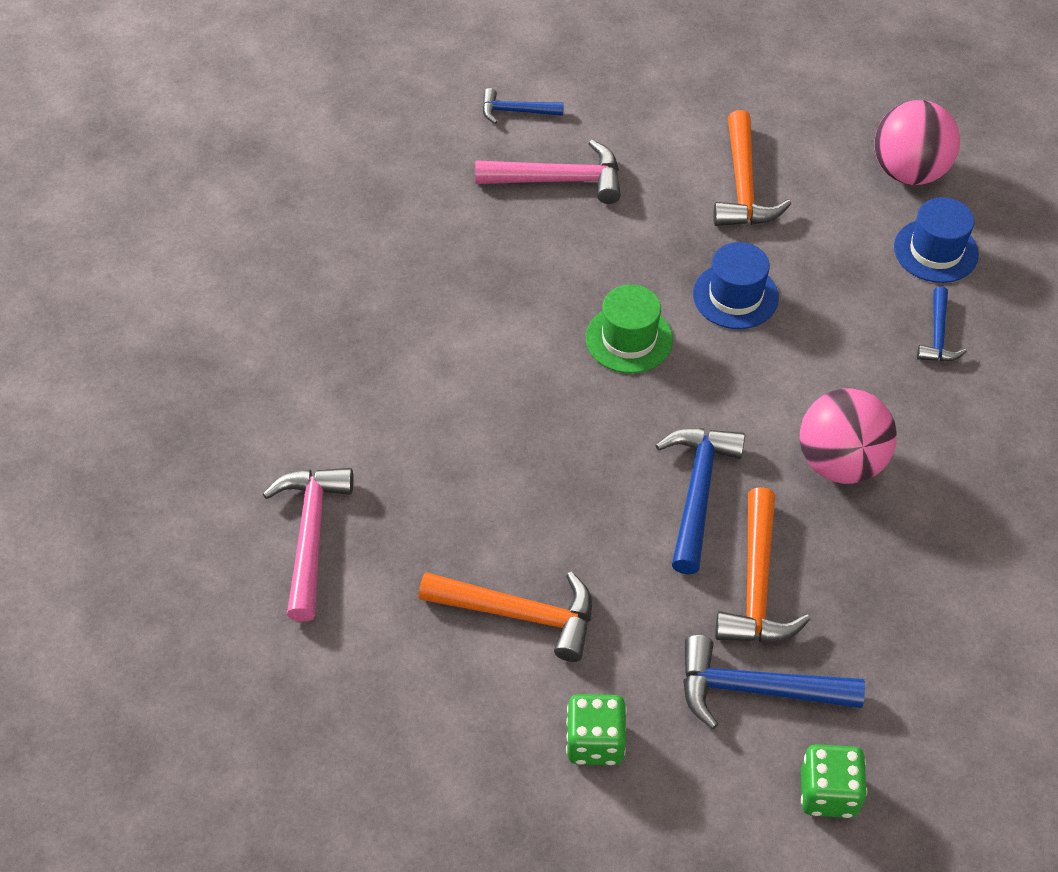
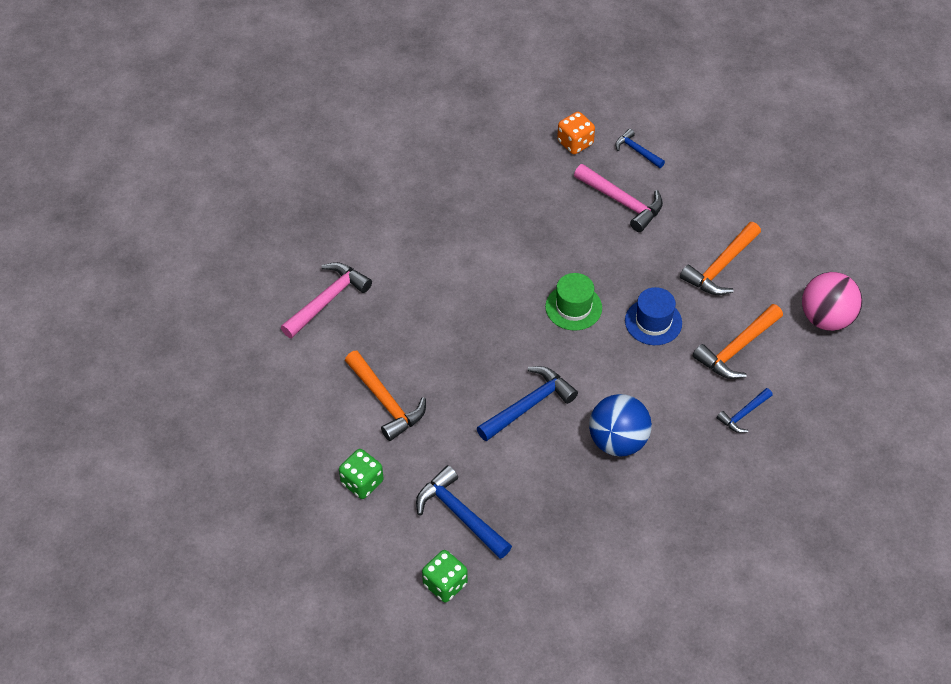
camera: 40 degrees right, 0 degrees up
orange hammer [715,487,810,642] -> orange hammer moved to [693,304,783,379]
pink ball [800,388,897,484] -> blue ball [589,394,652,457]
blue hat [894,197,979,283] -> none
none -> orange dice [557,112,595,154]

